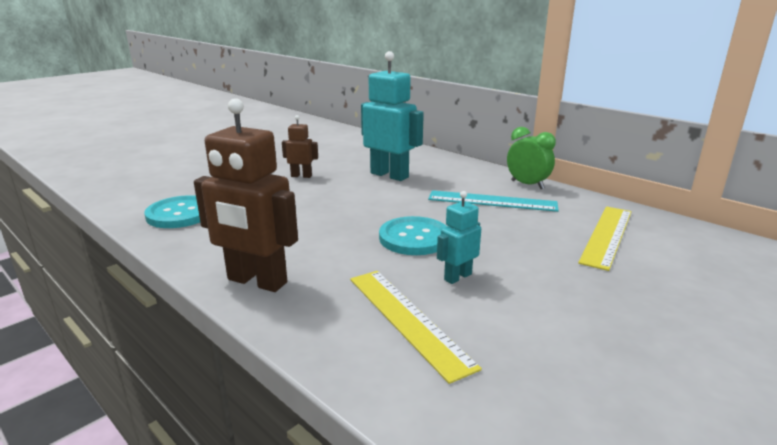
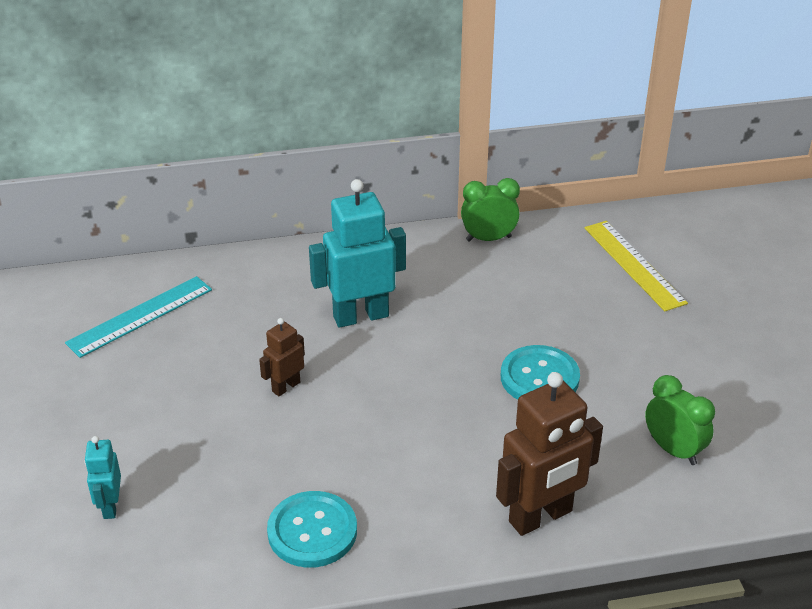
camera: 55 degrees left, 15 degrees up
yellow ruler [350,271,482,384] -> green clock [645,375,715,465]
turquoise ruler [428,190,559,212] -> turquoise ruler moved to [65,276,212,358]
turquoise robot [437,191,481,284] -> turquoise robot moved to [84,436,121,519]

